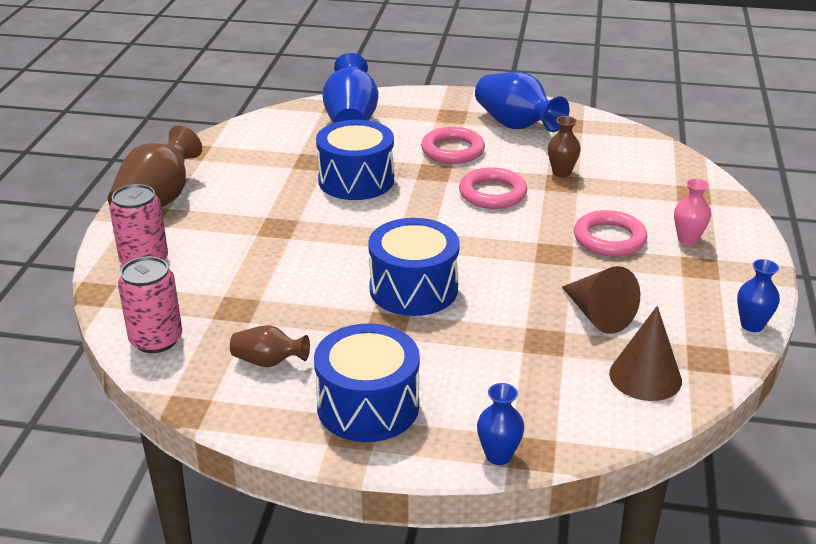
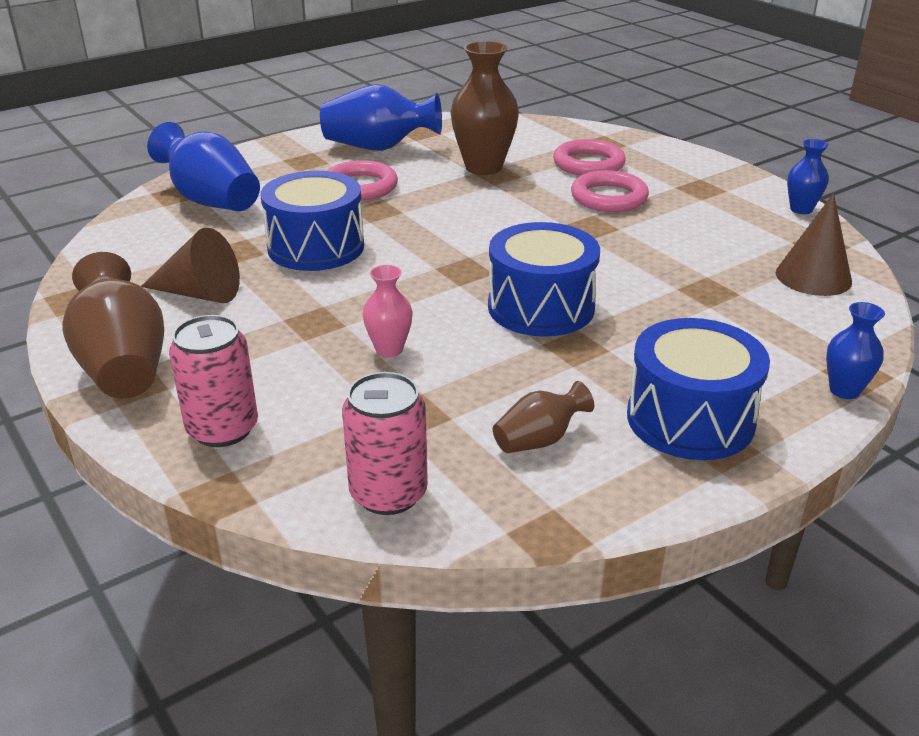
camera: 45 degrees left, 0 degrees up
pink ring [459,167,527,209] -> pink ring moved to [553,139,626,176]
brown vase [548,116,581,177] -> brown vase [451,41,519,175], size x1.87
brown cone [562,266,640,334] -> brown cone moved to [141,228,240,303]
pink vase [674,178,711,245] -> pink vase moved to [362,265,413,357]

